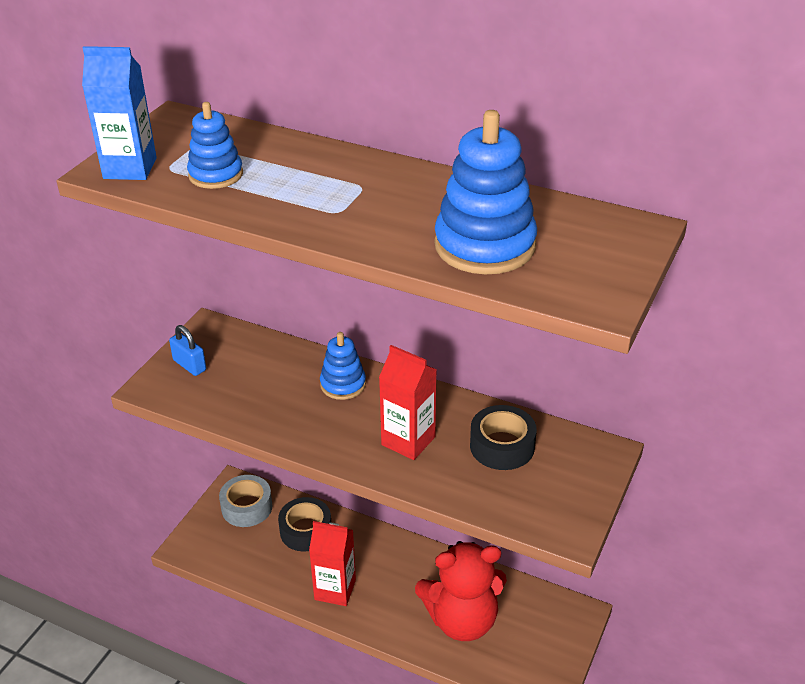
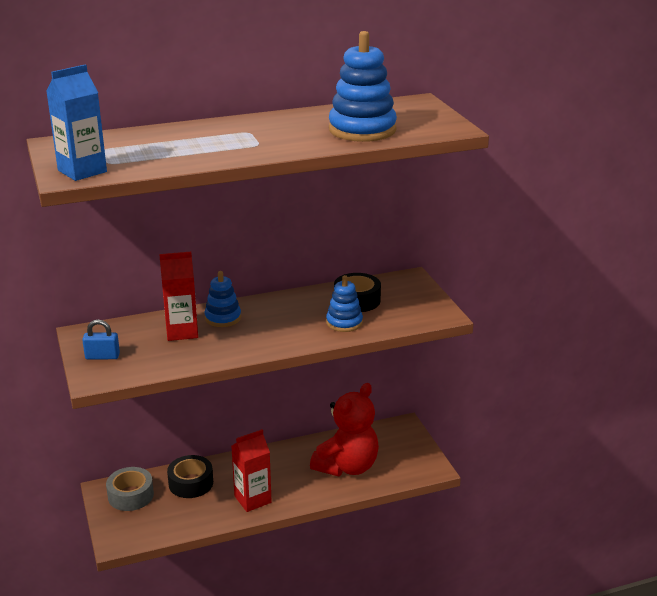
camera: 45 degrees left, 10 degrees down
blue stacking toy [187,102,243,189] -> blue stacking toy moved to [326,275,363,332]
red carton [379,345,437,460] -> red carton moved to [159,252,198,341]

